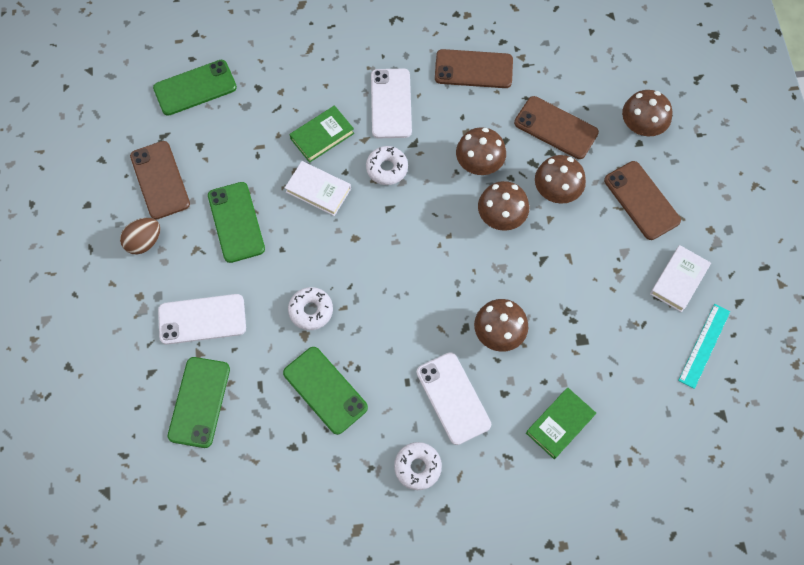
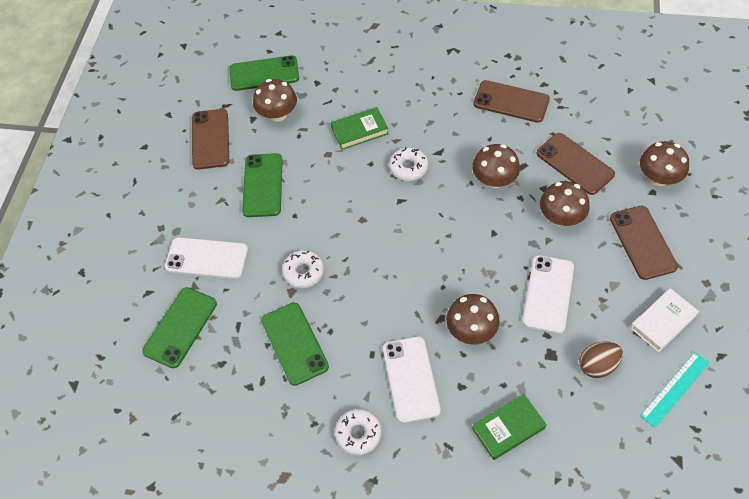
camera: 20 degrees right, 10 degrees down
brown egg [120,218,160,255] -> brown egg moved to [579,342,623,378]
white book [285,161,351,216] -> none
white phone [371,68,412,138] -> white phone moved to [523,255,574,334]
brown mushroom [478,181,529,231] -> brown mushroom moved to [253,79,297,122]

